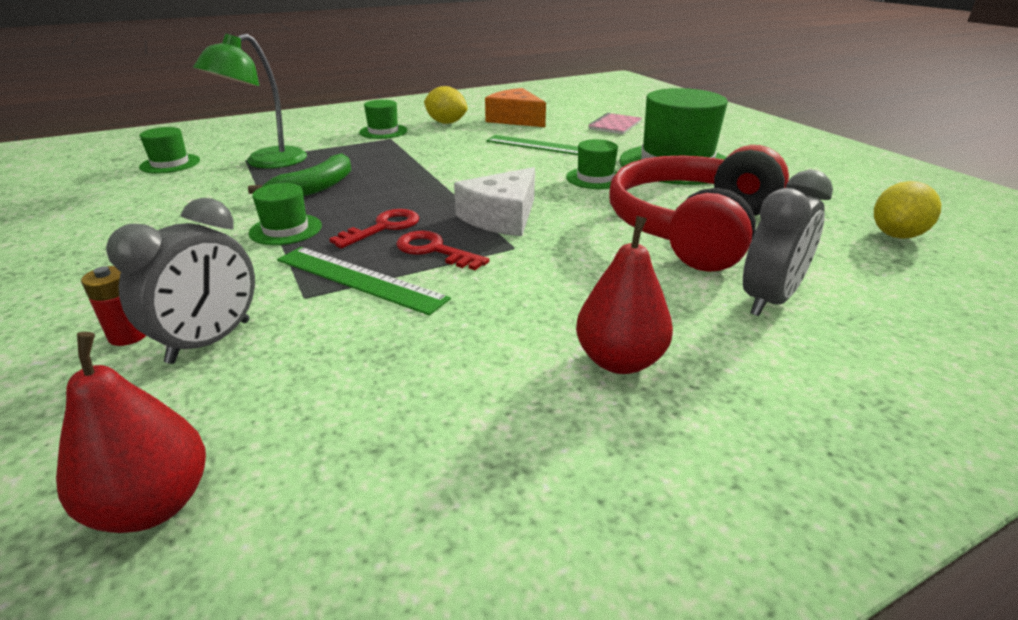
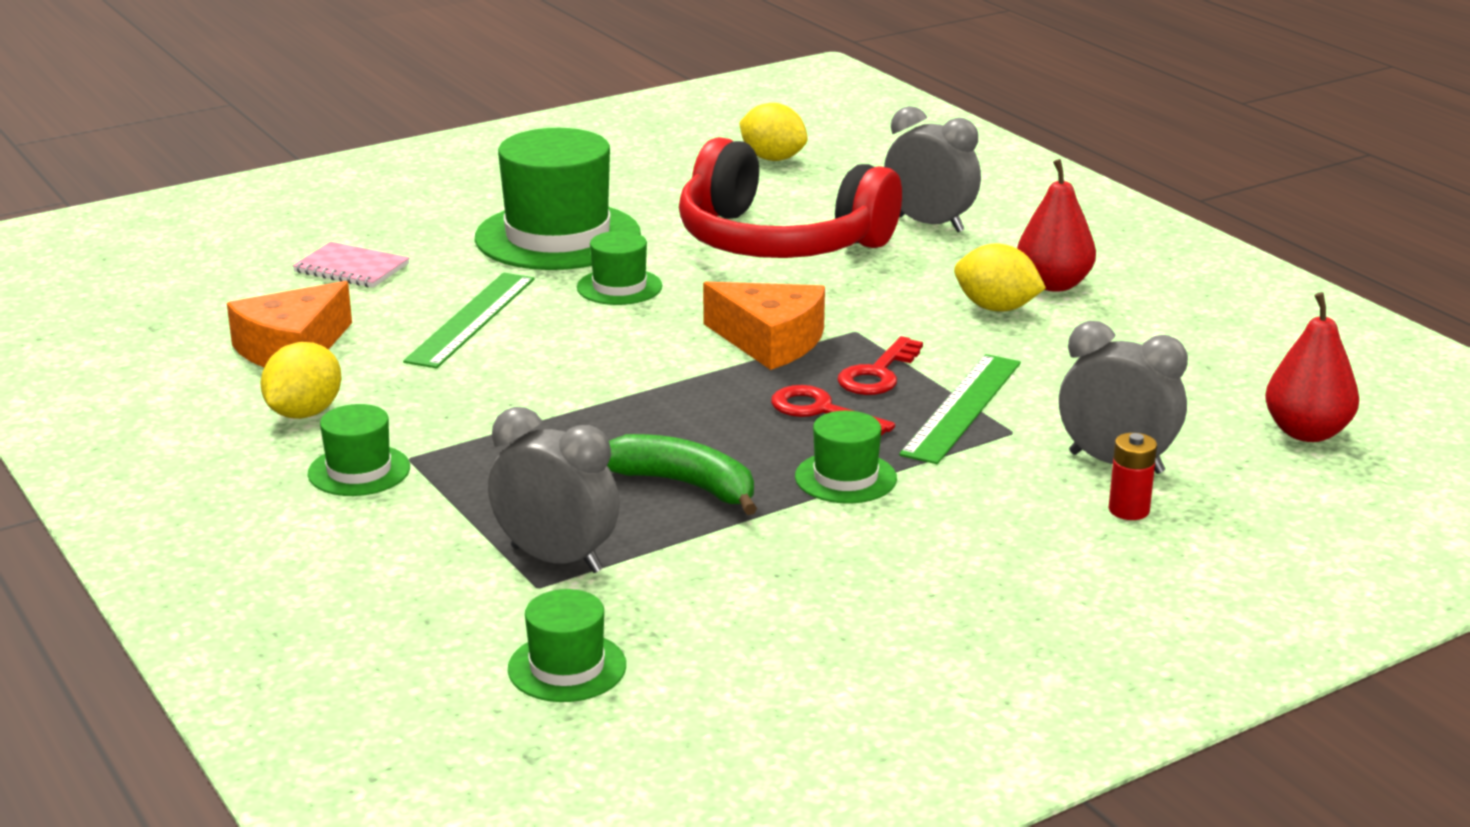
camera: 95 degrees left, 5 degrees down
green lamp [193,34,307,168] -> grey clock [488,407,620,573]
white cheese [454,167,535,236] -> orange cheese [703,282,825,370]
none -> yellow lemon [954,244,1046,311]

